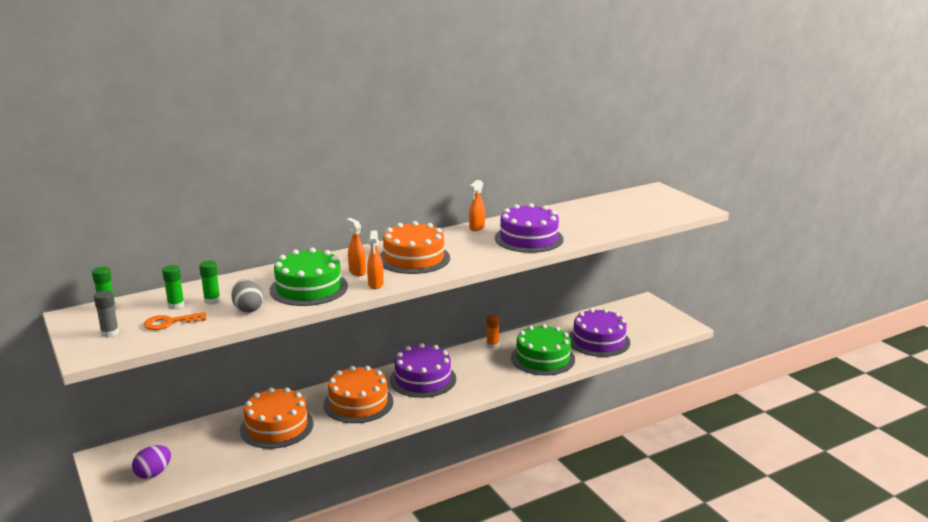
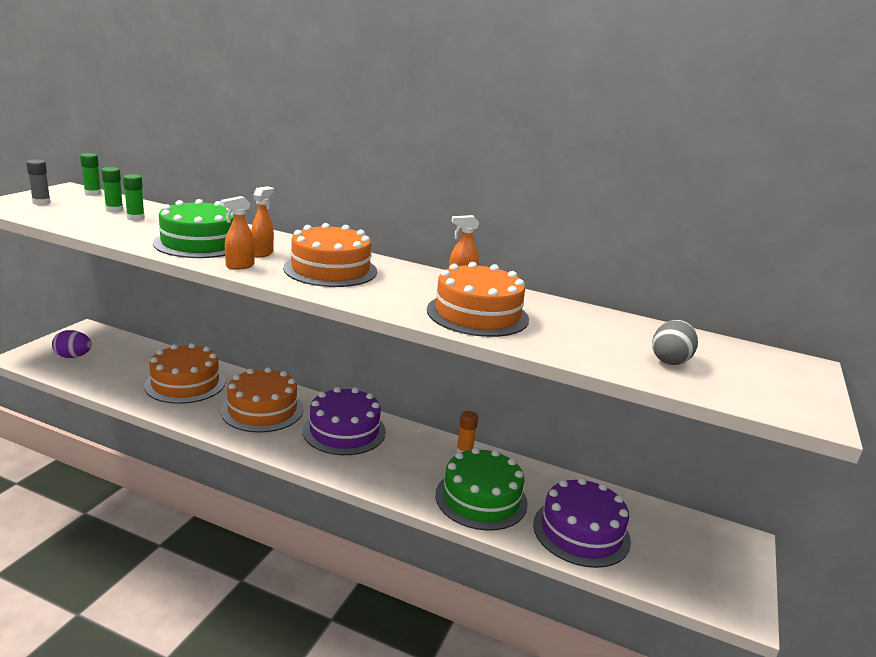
camera: 50 degrees right, 0 degrees up
orange key [144,312,206,330] -> none
grey egg [231,279,263,313] -> grey egg moved to [652,320,698,365]
purple cake [495,203,564,253] -> orange cake [427,262,529,337]

